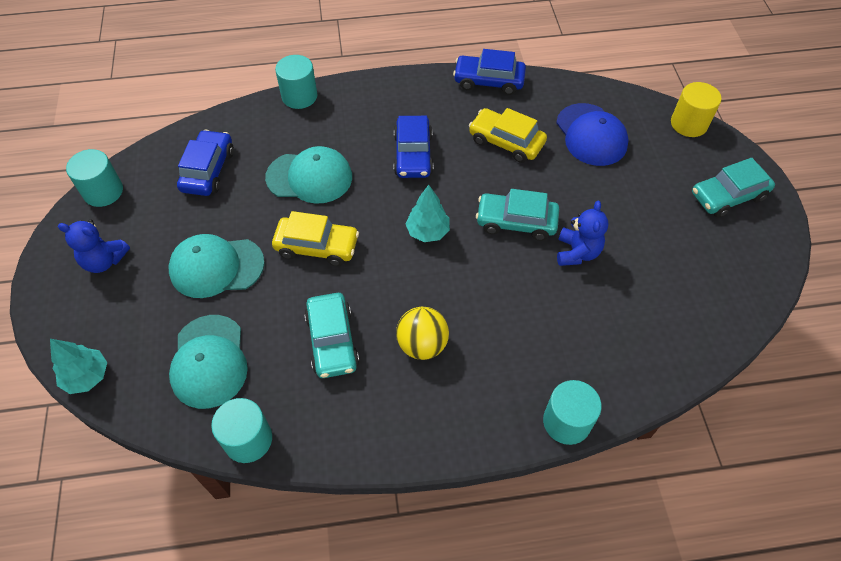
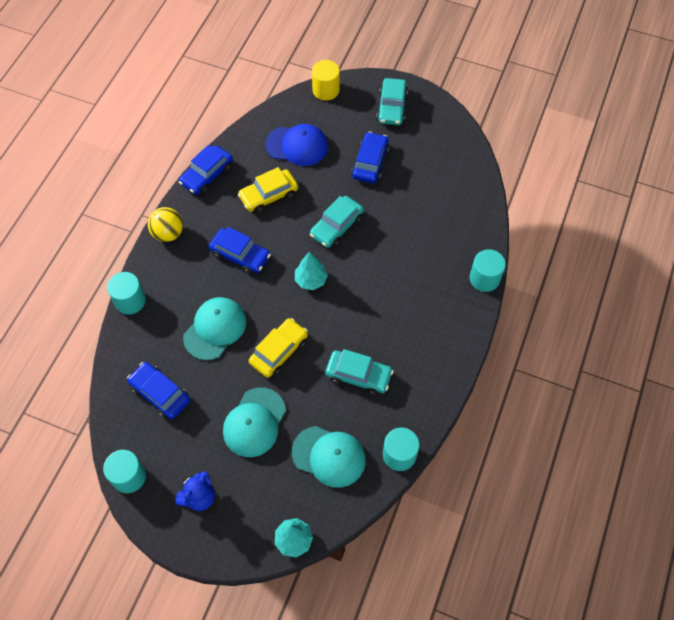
camera: 60 degrees left, 5 degrees up
yellow ball [396,307,449,360] -> yellow ball moved to [148,207,183,242]
blue teddy bear [557,201,609,266] -> none
none -> blue car [351,132,389,183]

